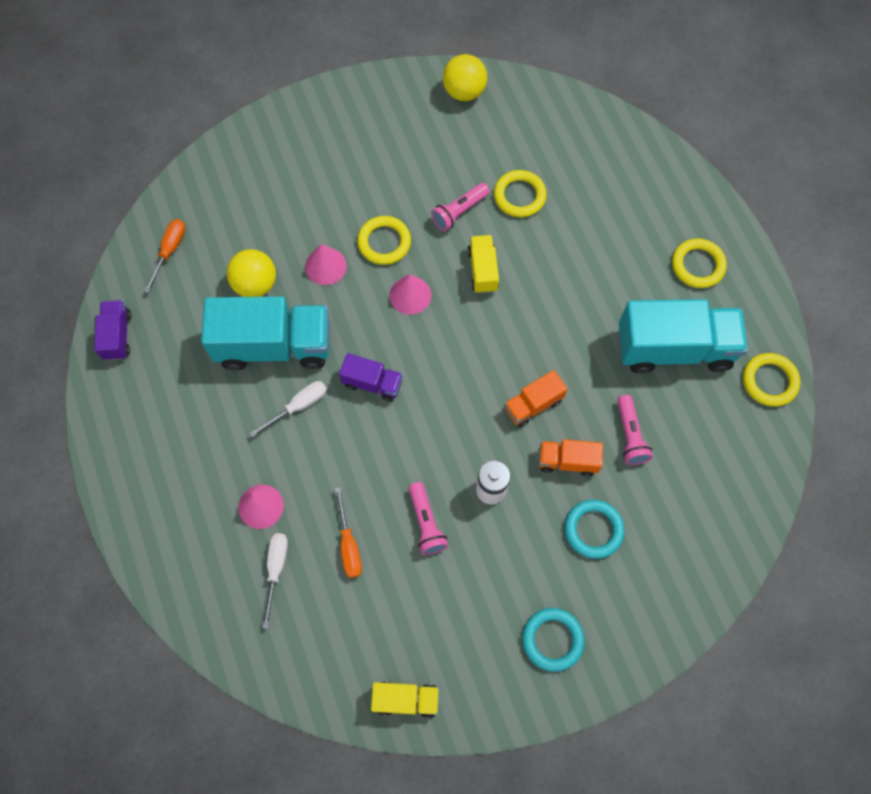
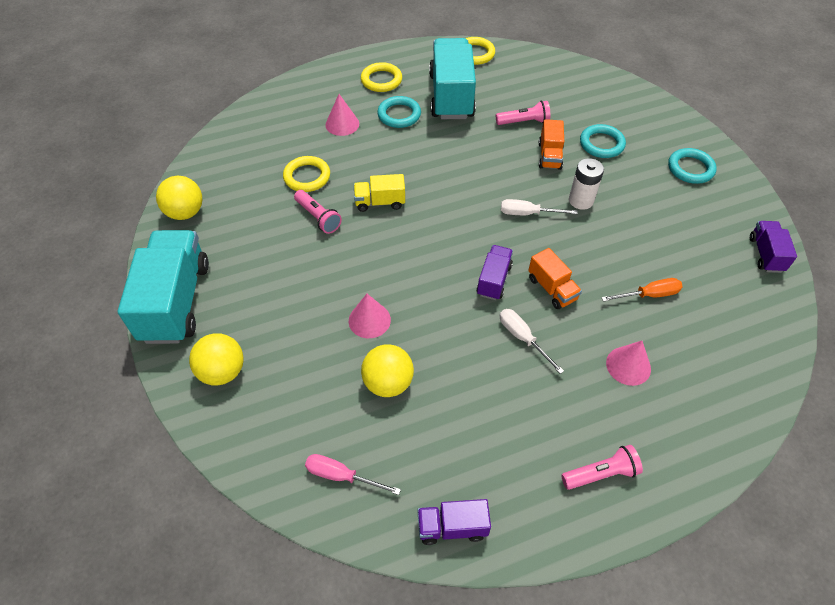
camera: 90 degrees left, 15 degrees down
orange screwdriver [144,219,185,293] -> pink screwdriver [305,454,401,495]
turquoise truck [201,296,330,370] -> turquoise truck moved to [118,230,209,344]
white screwdriver [262,533,288,629] -> white screwdriver moved to [501,199,578,215]
yellow ring [357,216,411,265] -> none
yellow truck [371,682,439,718] -> purple truck [750,221,797,273]
pink cone [390,274,431,315] -> pink cone moved to [325,94,359,136]
pink flashlight [409,482,448,555] -> pink flashlight moved to [561,445,643,490]
orange truck [504,370,567,427] -> orange truck moved to [528,248,582,309]
none -> yellow ball [189,334,243,386]
none -> turquoise ring [377,96,421,128]

